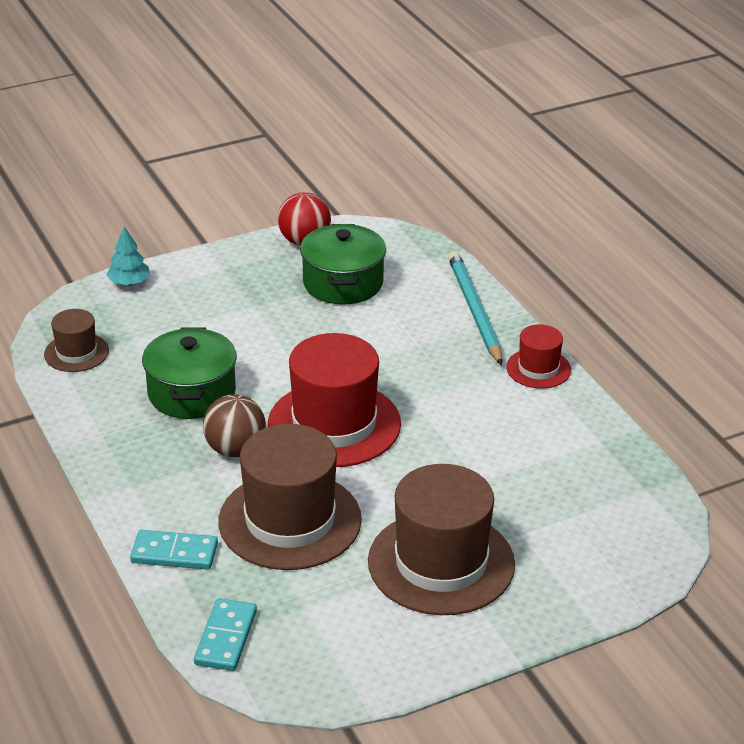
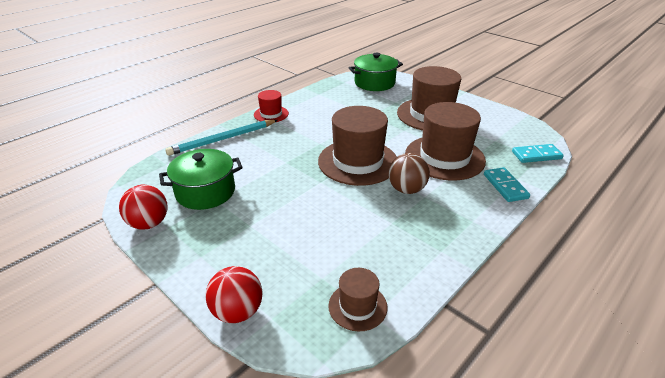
camera: 110 degrees left, 0 degrees up
turquoise tree [107,226,150,285] -> red ball [206,266,262,323]
green pot [142,327,237,419] -> green pot moved to [349,53,403,91]
red hat [268,333,401,467] -> brown hat [318,106,397,186]

